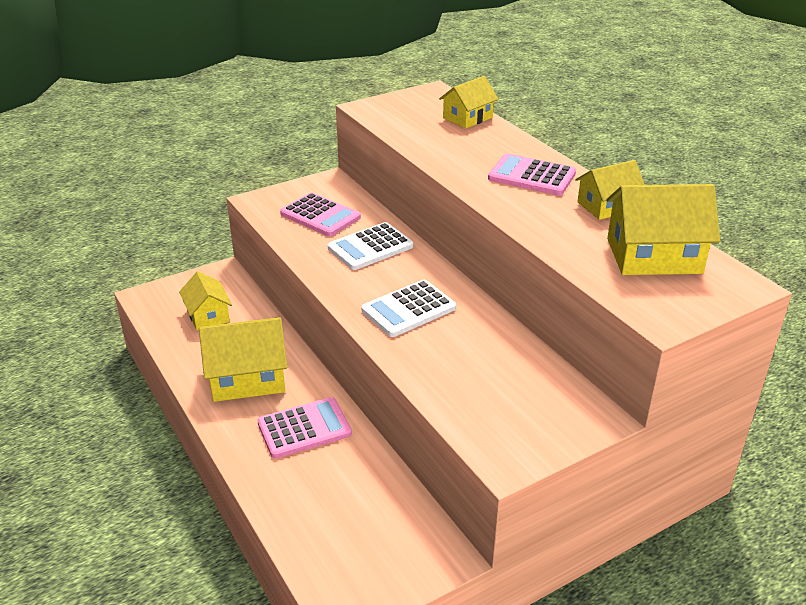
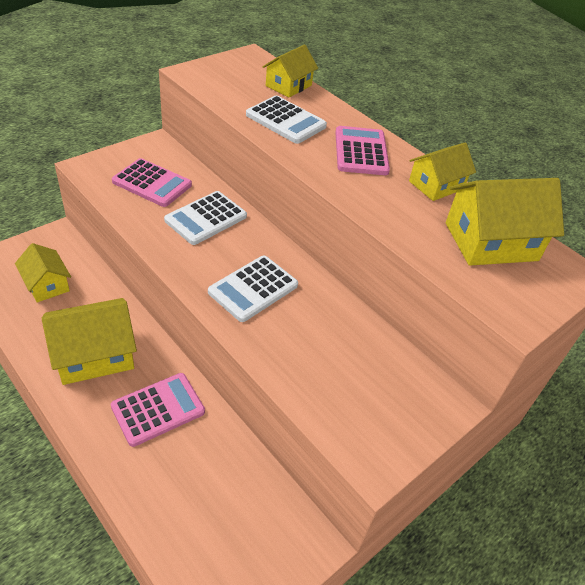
camera: 15 degrees left, 10 degrees up
pink calculator [488,154,576,195] -> pink calculator turned 75 degrees clockwise [335,126,390,175]
none -> white calculator [246,96,327,144]

